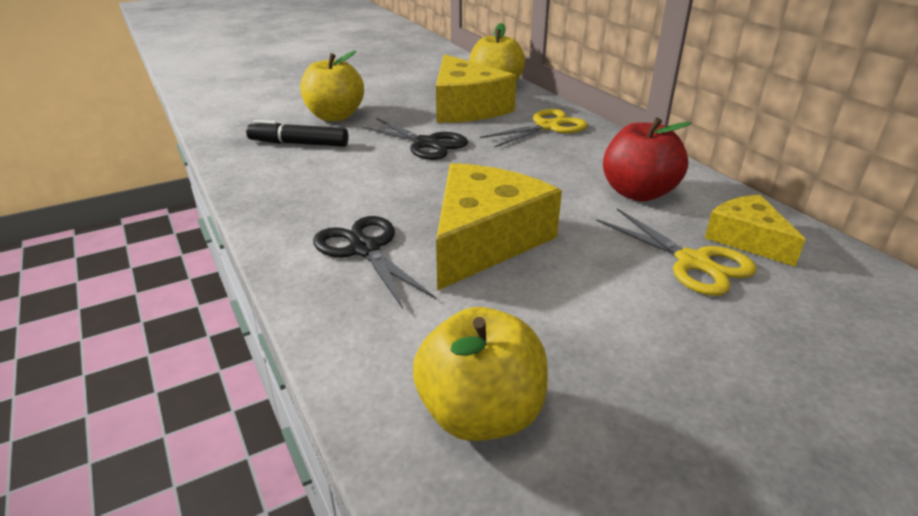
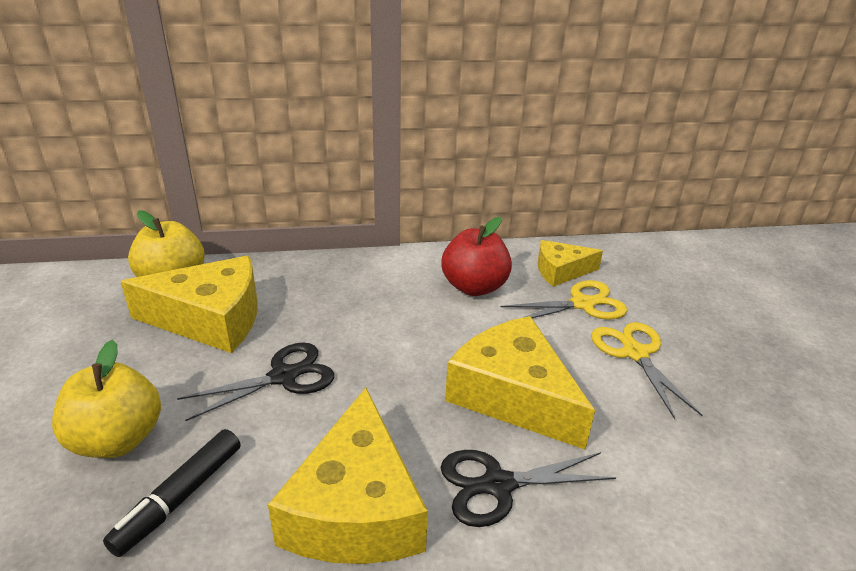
camera: 70 degrees left, 0 degrees up
yellow apple [413,307,548,441] -> none
yellow scissors [480,109,588,147] -> yellow scissors moved to [591,322,702,419]
none -> yellow cheese [268,388,428,564]

